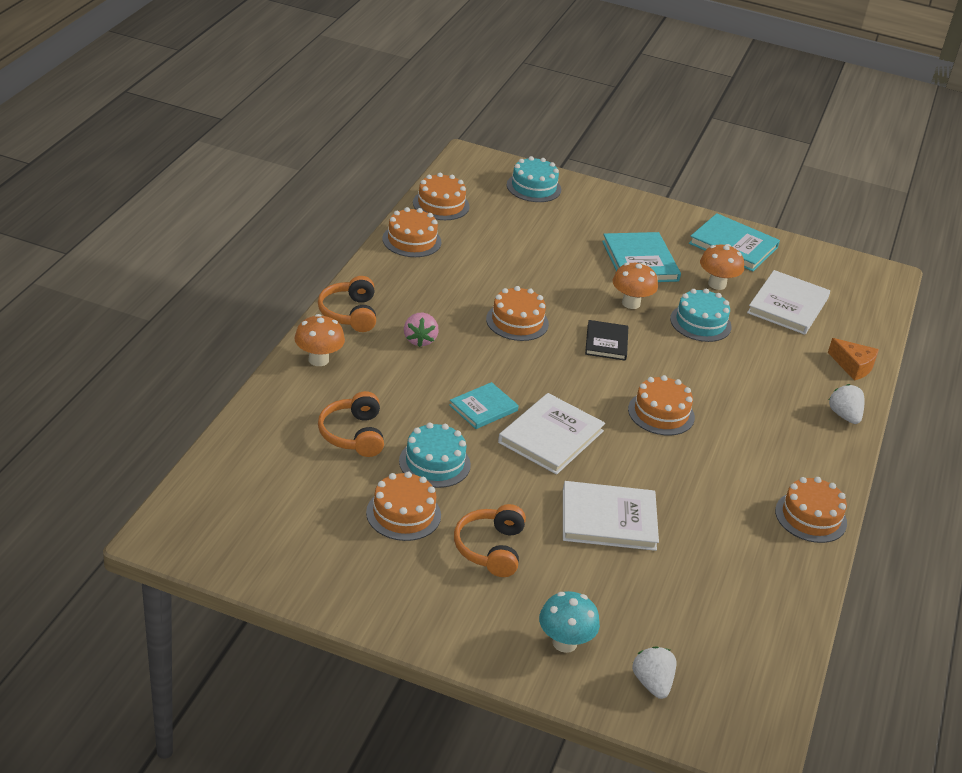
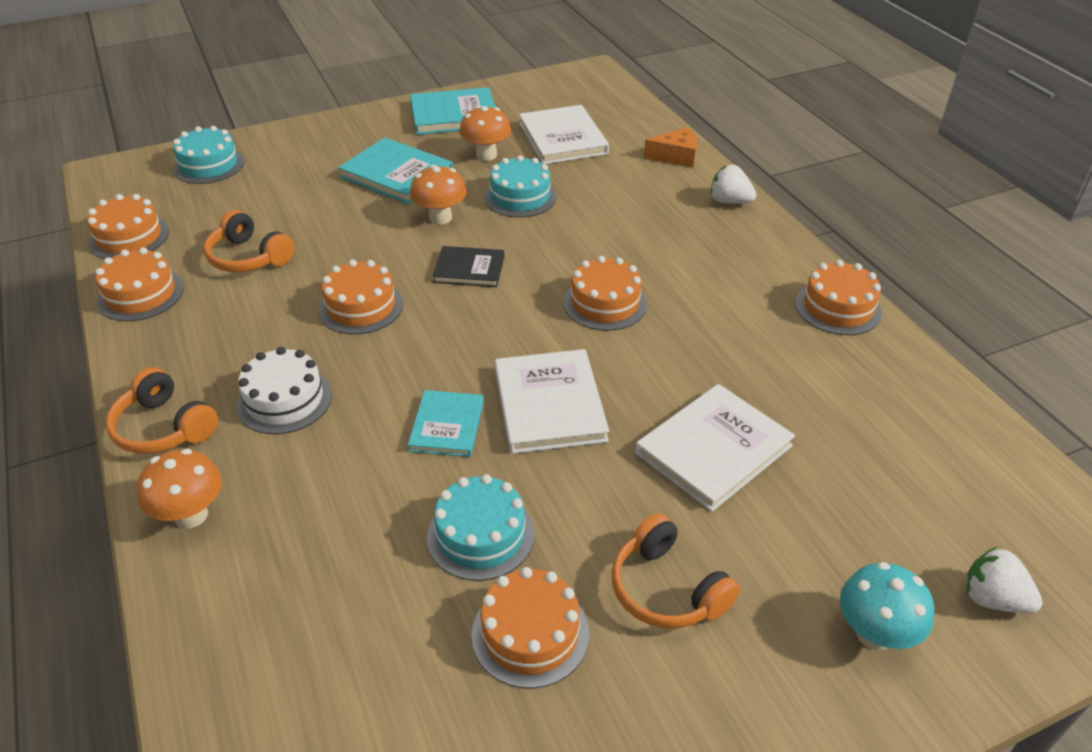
camera: 40 degrees left, 5 degrees up
orange headphones [318,391,384,457] -> orange headphones moved to [204,210,294,272]
pink strawberry [404,313,439,347] -> white cake [236,347,332,434]
black book [585,320,628,361] -> black book turned 45 degrees counterclockwise [433,246,504,287]

